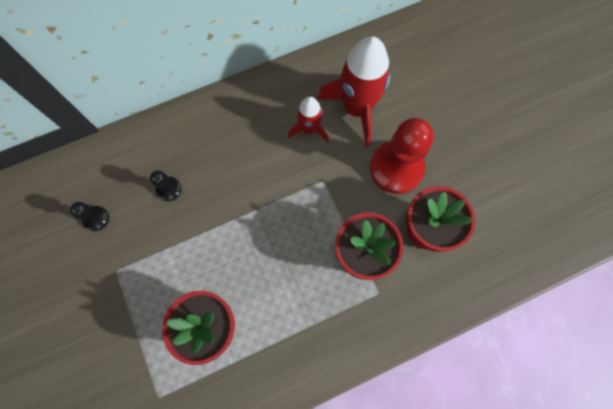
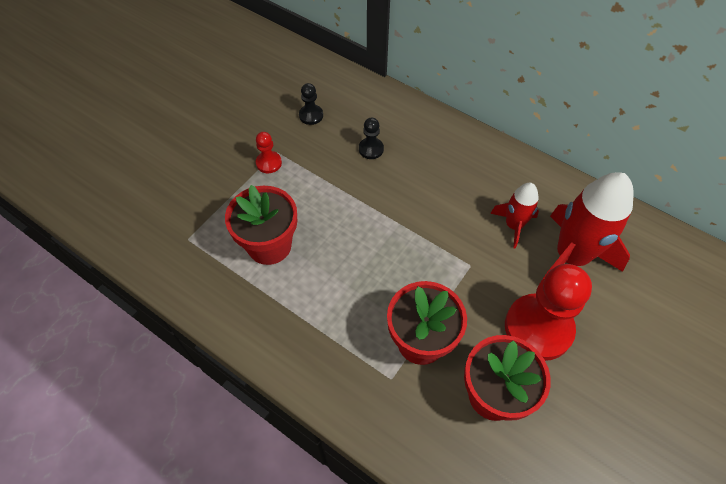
camera: 60 degrees right, 15 degrees down
none -> red pawn [256,132,282,173]

